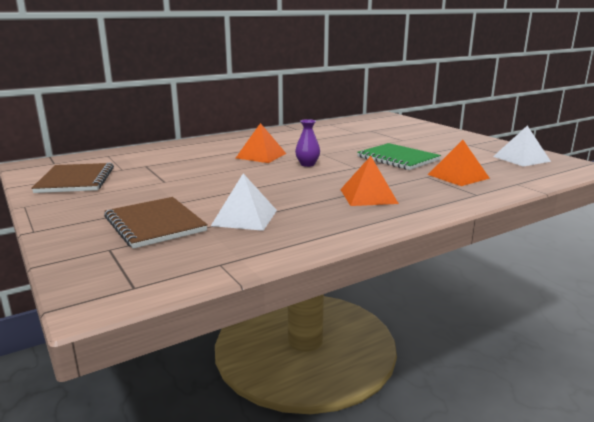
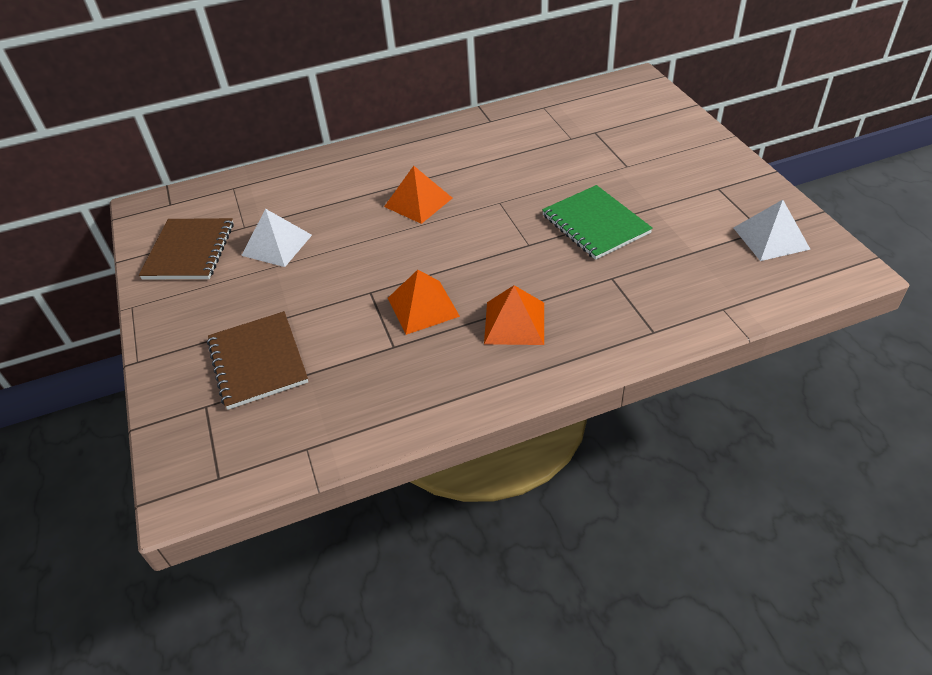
camera: 15 degrees right, 25 degrees up
white pyramid [211,173,277,231] -> white pyramid moved to [241,209,312,267]
purple vase [295,119,320,167] -> none
orange pyramid [428,140,490,186] -> orange pyramid moved to [388,270,460,335]

